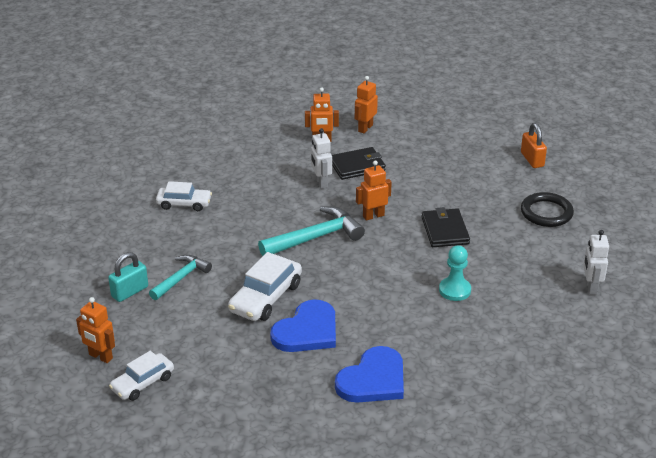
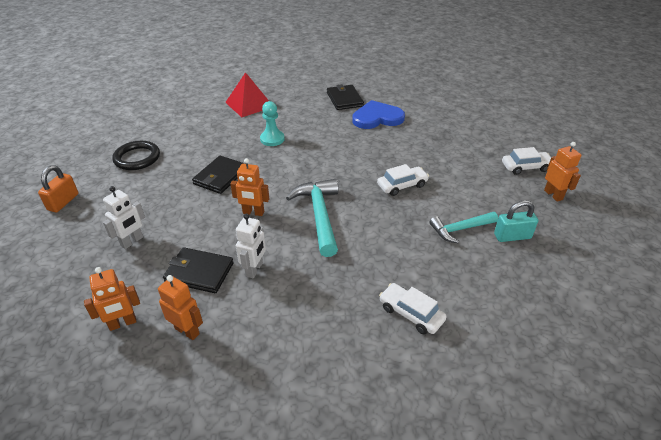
camera: 145 degrees left, 5 degrees up
white car [228,252,302,321] -> white car [377,164,429,196], size x0.66
turquoise hammer [258,206,365,256] -> turquoise hammer turned 75 degrees clockwise [286,179,339,257]
blue heart [270,299,336,352] -> none
white robot [583,230,609,295] -> white robot moved to [103,186,145,249]
none -> red pyramid [225,72,269,117]
none -> black wallet [327,84,364,110]

